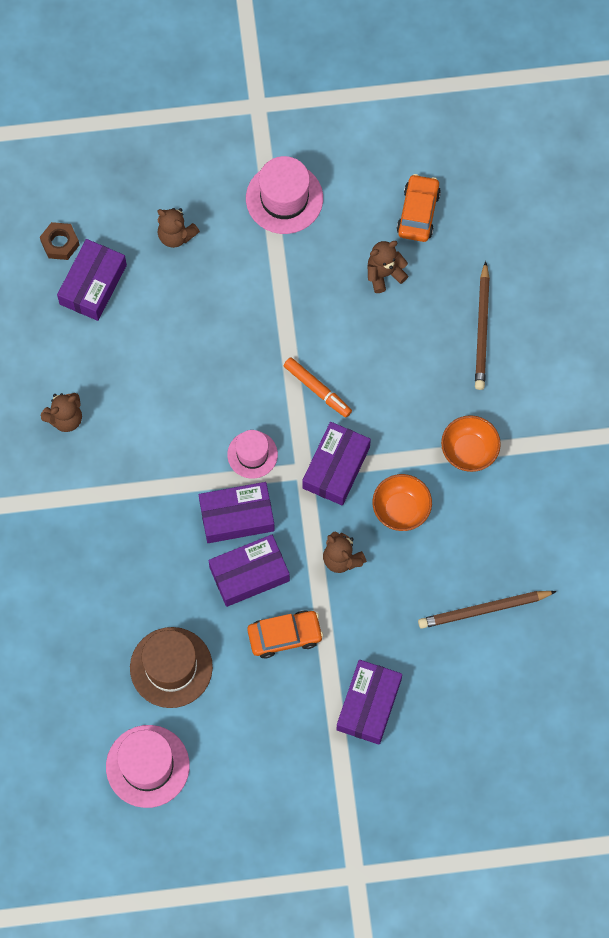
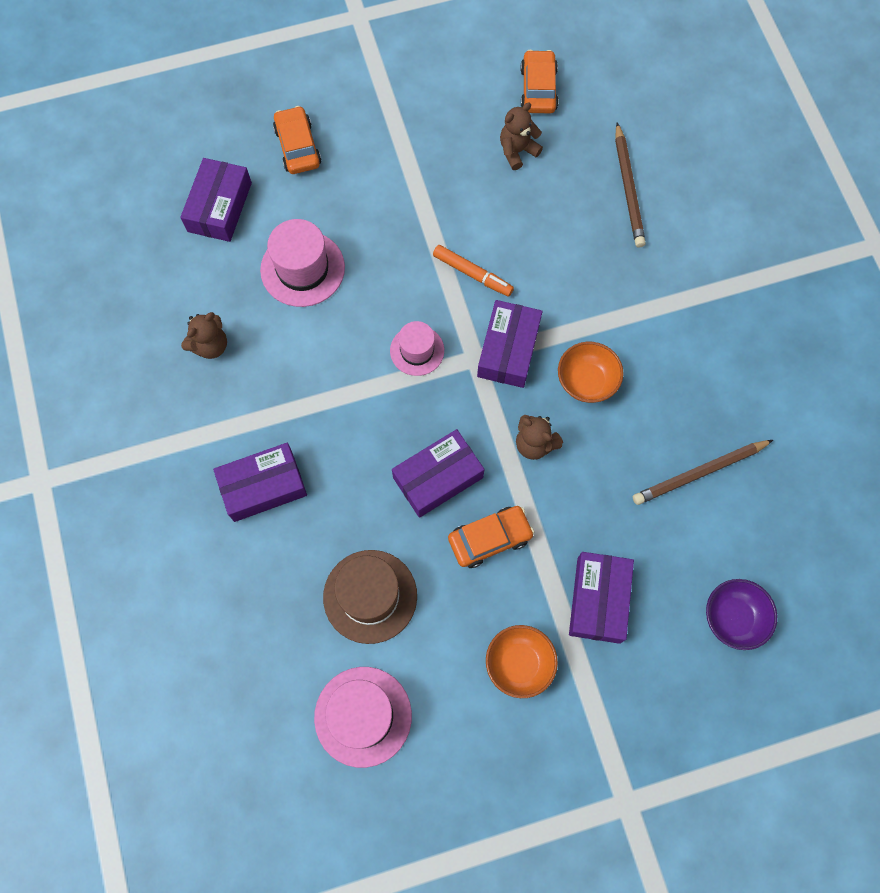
camera: 10 degrees left, 0 degrees up
brown nut [40,222,79,260] -> none
brown teddy bear [158,208,200,248] -> orange car [273,106,321,174]
purple box [199,482,275,543] -> purple box moved to [213,443,307,522]
pink hat [246,156,323,234] -> pink hat moved to [260,219,345,307]
orange bowl [441,415,501,472] -> orange bowl moved to [486,625,558,698]
none -> purple bowl [706,579,777,650]

